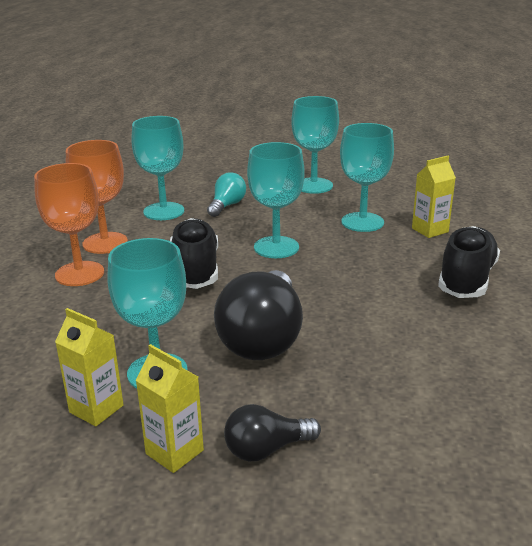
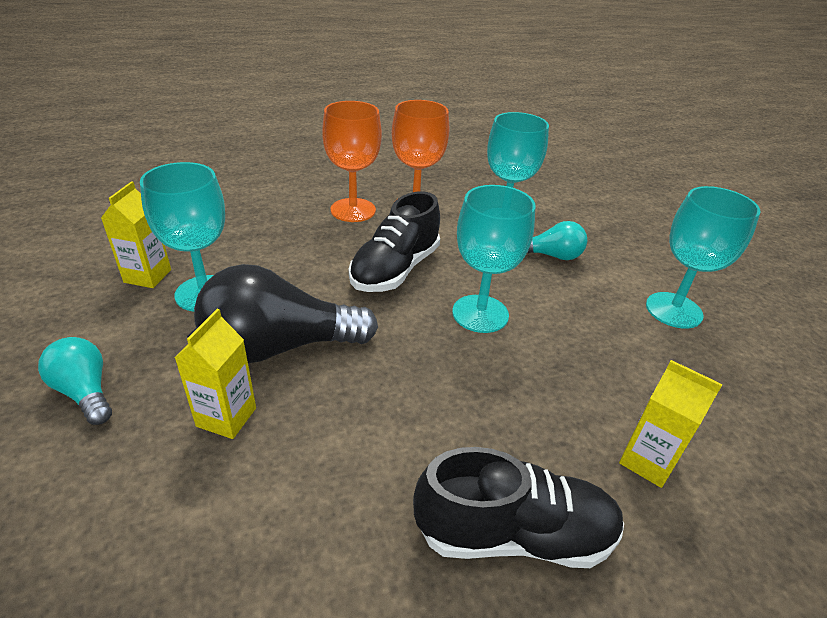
camera: 65 degrees right, 10 degrees up
yellow carton [136,344,204,473] -> yellow carton moved to [175,309,256,439]
black shoe [170,218,218,289] -> black shoe turned 150 degrees clockwise [349,191,440,292]
black light bulb [224,404,321,461] -> turquoise light bulb [38,337,112,425]
turquoise goblet [340,123,394,232] -> none

